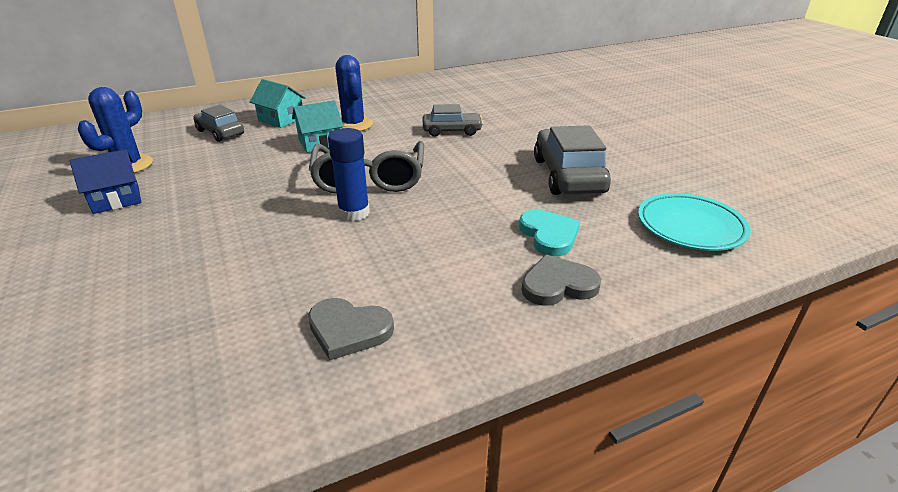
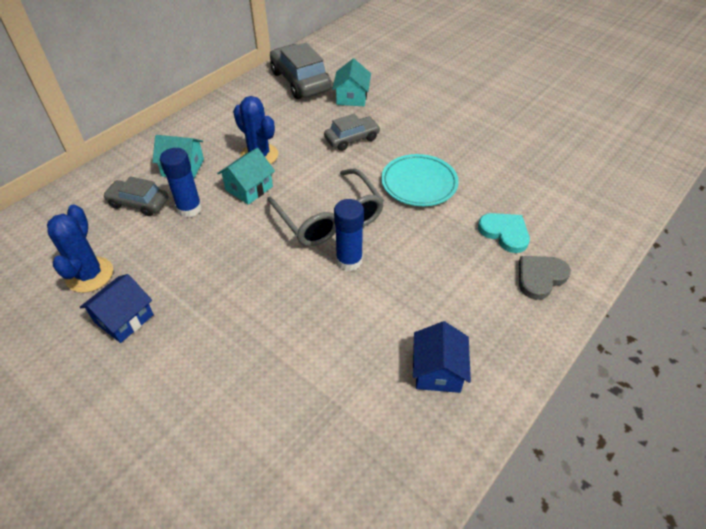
camera: 25 degrees left, 15 degrees up
grey heart [308,298,394,360] -> blue house [413,321,471,393]
grey car [534,125,611,195] -> grey car moved to [270,43,332,99]
turquoise plate [638,193,751,251] -> turquoise plate moved to [381,154,459,206]
none -> blue glue stick [160,148,202,218]
none -> turquoise house [332,58,371,106]

